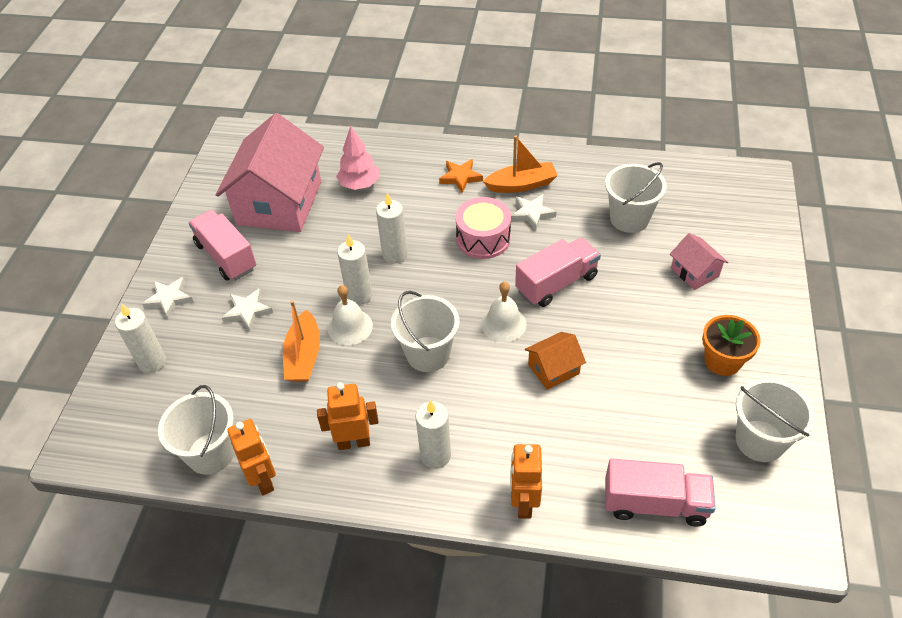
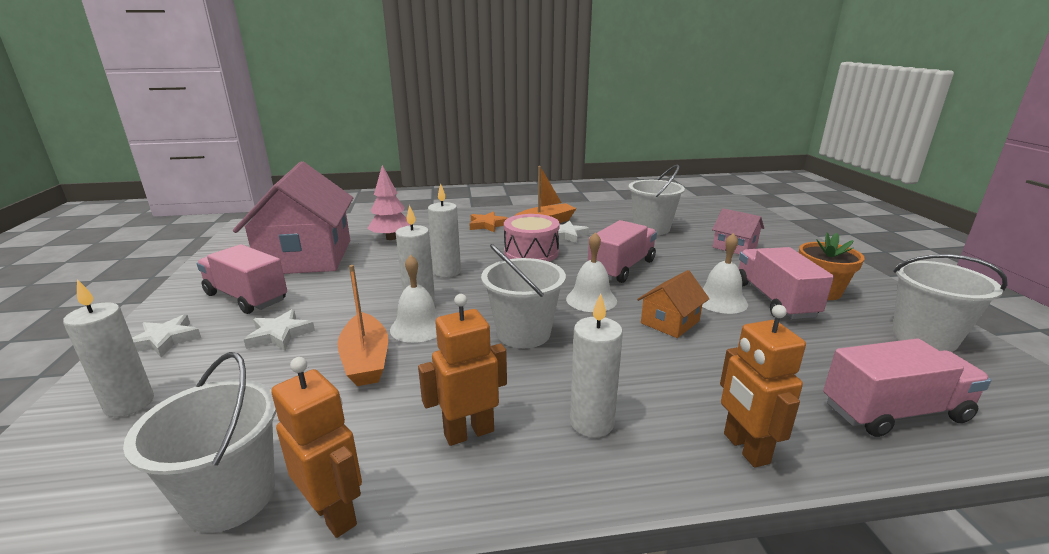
camera: 20 degrees left, 25 degrees down
none -> white bell [702,233,748,314]
none -> pink truck [739,247,834,319]

